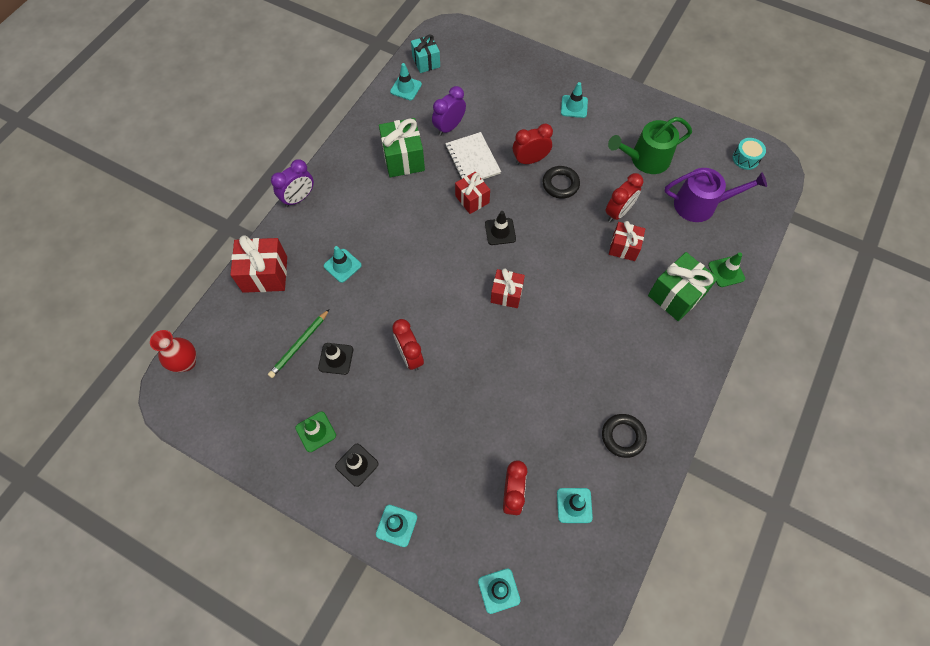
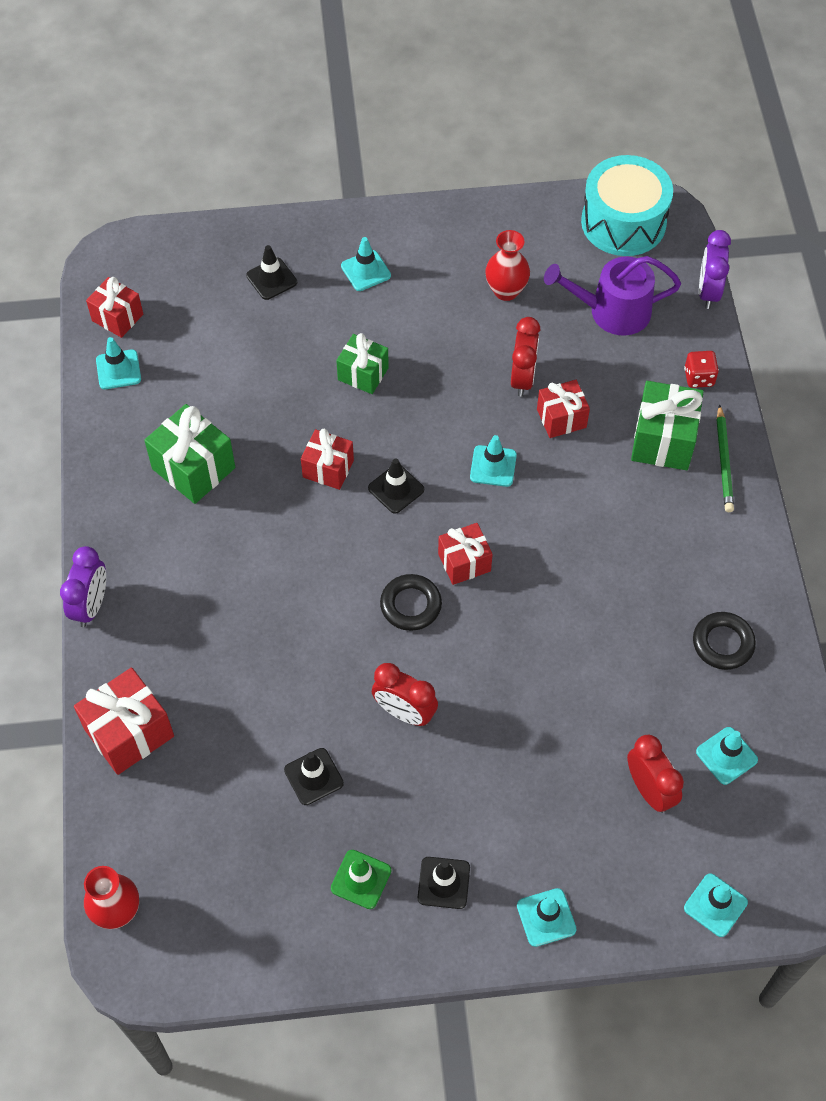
camera: 35 degrees left, 5 degrees down
green pencil [268,309,329,378] -> green pencil moved to [717,404,734,512]
turquoise traffic cone [324,246,362,283] -> turquoise traffic cone moved to [470,435,517,487]
turquoise gift [411,34,440,73] -> red gift [86,277,143,338]
purple clock [432,86,466,136] -> purple clock moved to [699,230,731,309]
white notebook [445,132,501,179] -> none
red clock [513,124,553,165] -> green gift [336,333,389,394]
black ring [542,166,580,199] -> black ring moved to [380,574,442,631]
green watering can [608,117,692,174] -> red vase [485,230,530,301]
purple watering can [665,168,767,222] -> purple watering can turned 150 degrees counterclockwise [544,256,681,336]
green traffic cone [708,252,745,287] -> red dice [684,351,719,388]
turquoise drum [733,138,766,170] -> turquoise drum [581,155,673,256], size x2.18
none -> black traffic cone [246,245,297,300]

